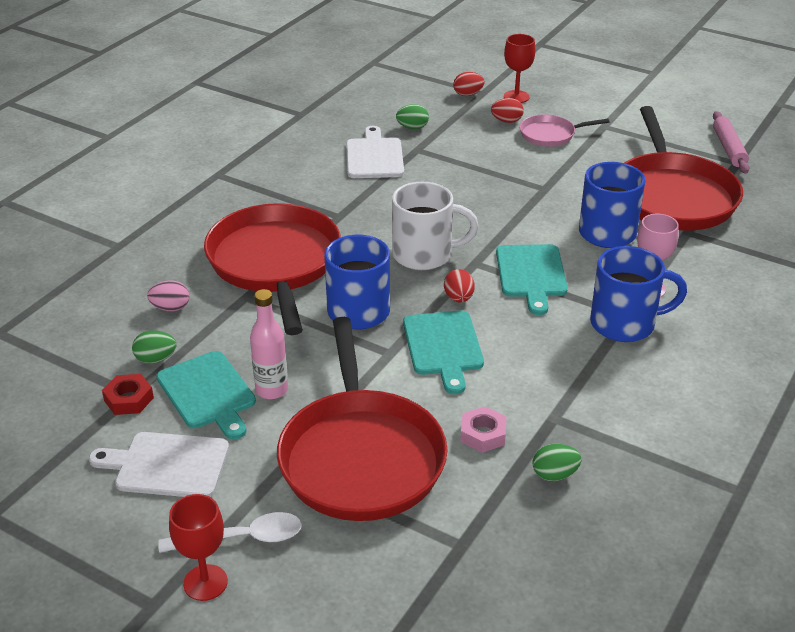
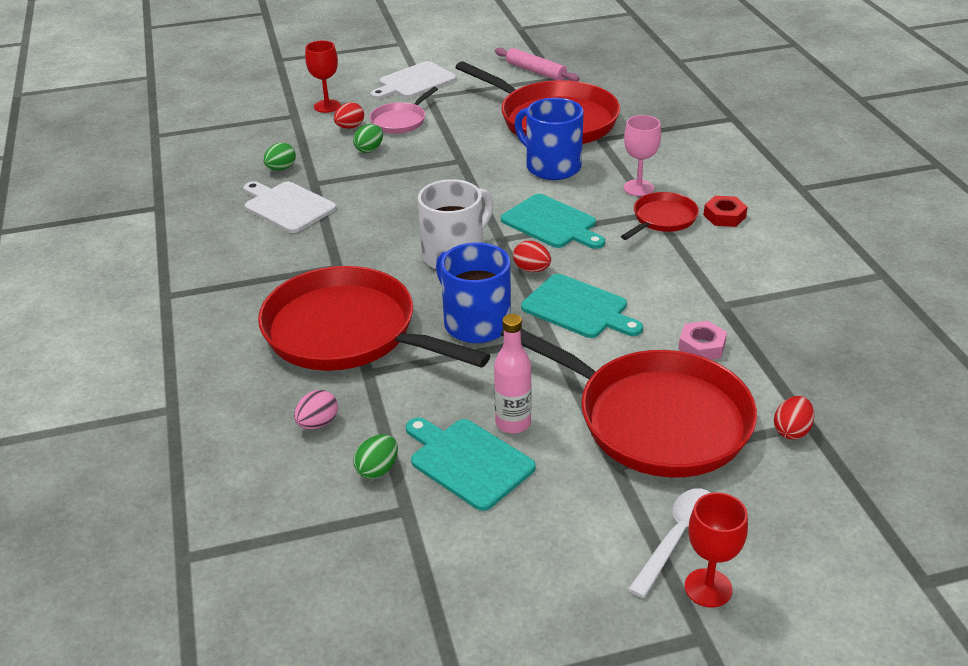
camera: 45 degrees left, 0 degrees up
white cutting board [89,432,229,497] -> white cutting board moved to [370,61,456,99]
red nut [102,374,154,415] -> red nut moved to [704,196,748,227]
turquoise cutting board [156,351,256,439] -> turquoise cutting board turned 150 degrees counterclockwise [406,417,536,511]
red egg [453,72,485,96] -> red egg moved to [774,396,814,439]
green egg [532,444,582,481] -> green egg moved to [353,124,383,153]
blue mug [590,246,687,342] -> red pan [621,192,699,240]

